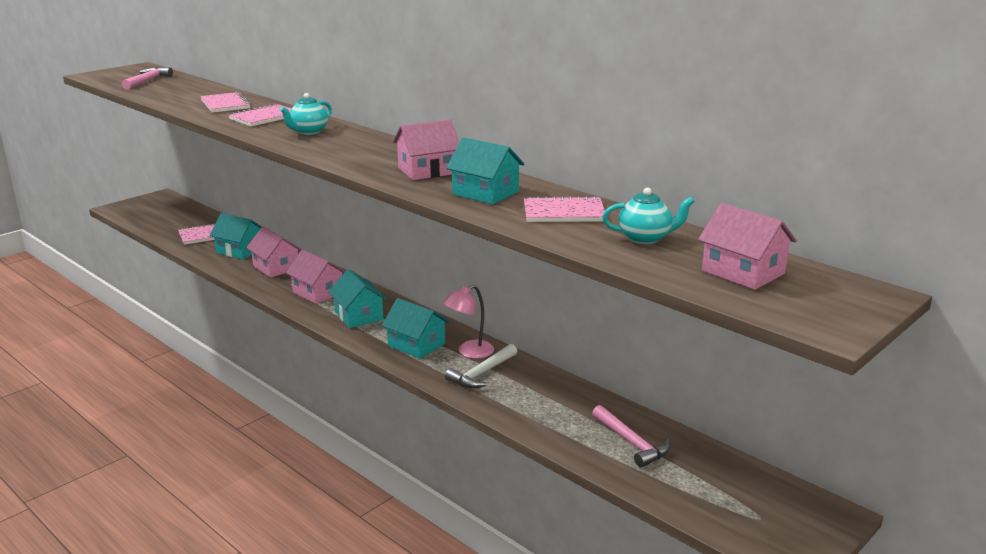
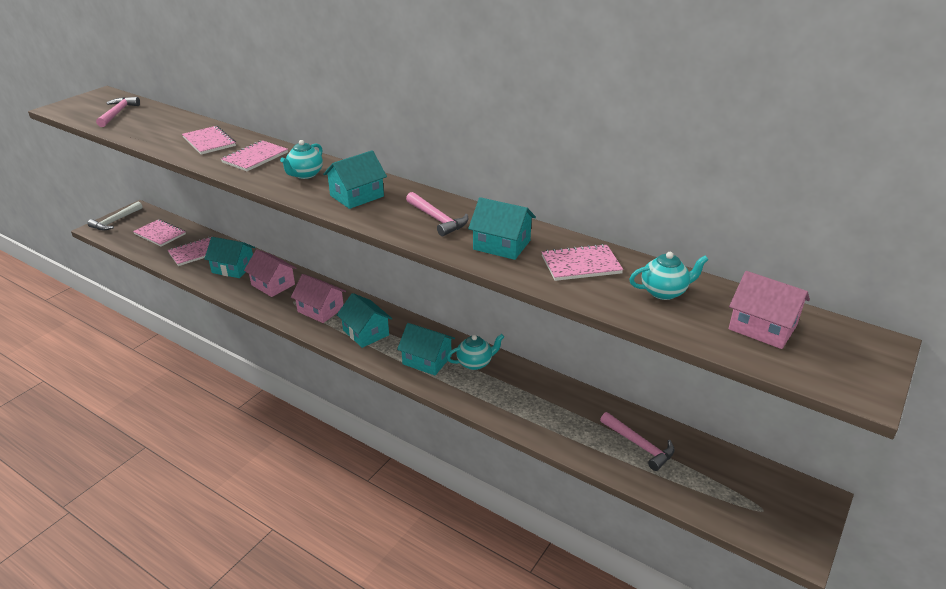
camera: 10 degrees left, 10 degrees up
pink house [393,120,459,180] -> pink hammer [406,192,468,236]
pink lamp [443,285,494,359] -> turquoise teapot [447,334,504,370]
white hammer [445,344,517,388] -> white hammer moved to [87,202,143,230]
none -> pink notebook [133,219,186,246]
none -> turquoise house [323,150,387,209]

